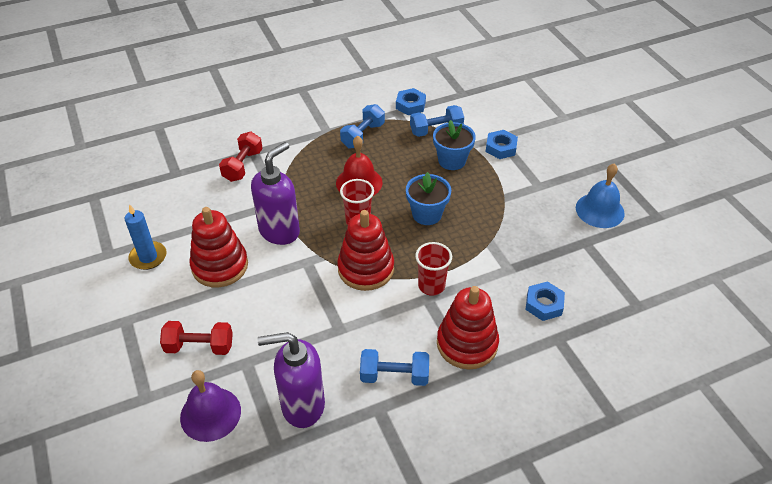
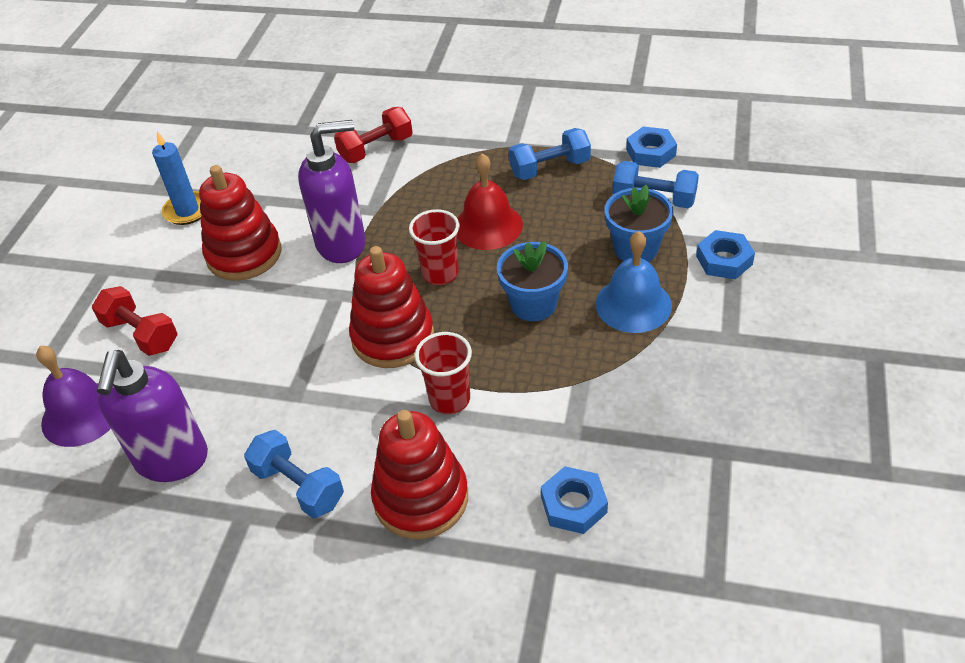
camera: 40 degrees right, 0 degrees up
purple soap dispenser [258,332,325,428] -> purple soap dispenser turned 120 degrees counterclockwise [97,350,208,482]
blue bell [576,164,625,228] -> blue bell moved to [596,231,672,333]

